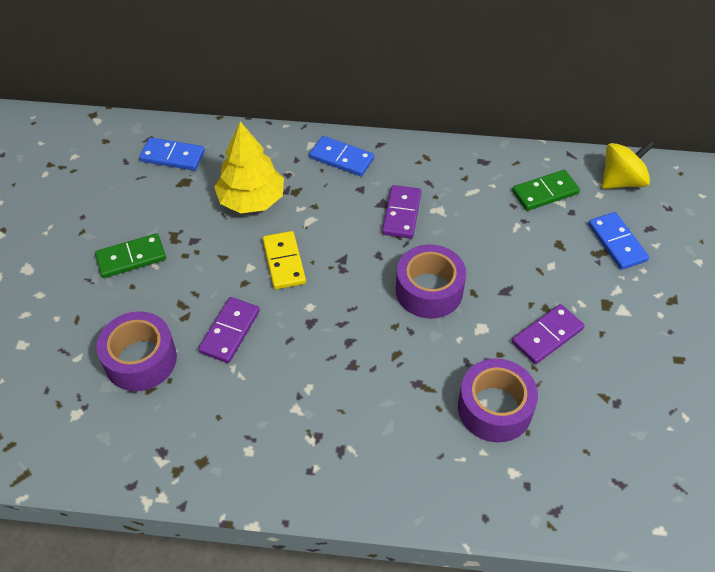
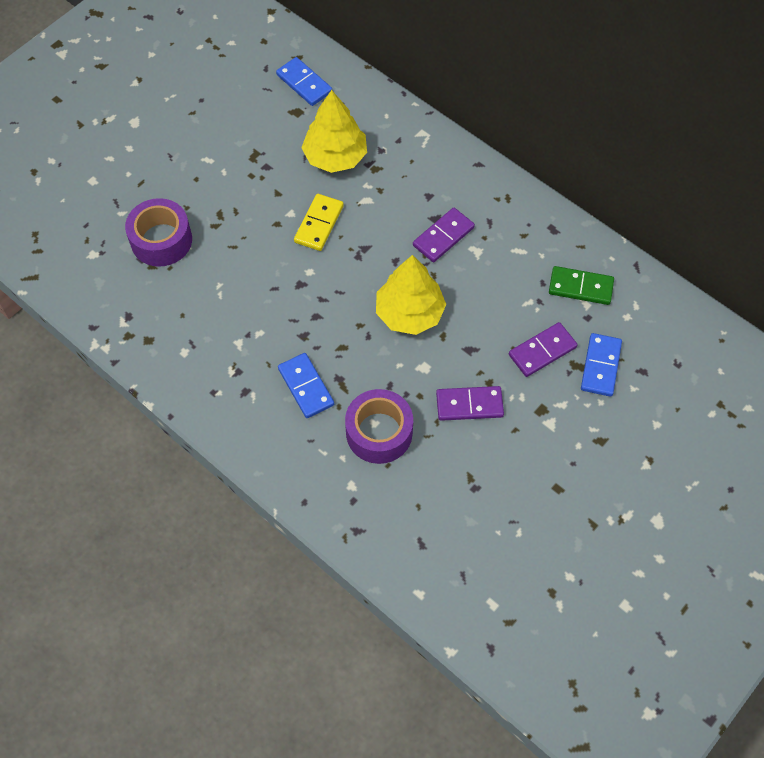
camera: 35 degrees right, 10 degrees up
green domino [95,233,166,278] -> none
purple domino [198,297,260,363] -> purple domino moved to [509,322,578,377]
blue domino [309,136,374,176] -> blue domino moved to [278,353,334,418]
purple tape [396,245,466,319] -> yellow tree [376,255,446,335]
yellow spinning top [602,140,655,189] -> none

